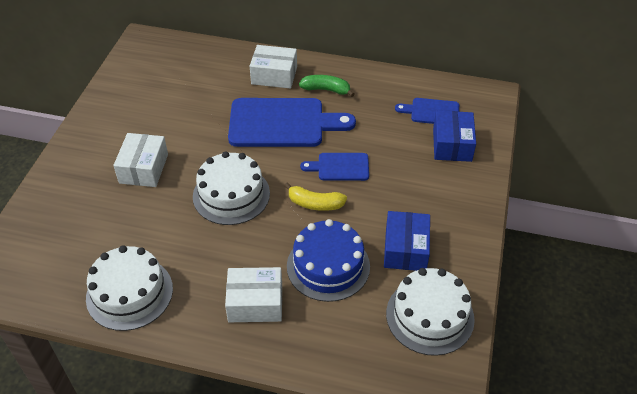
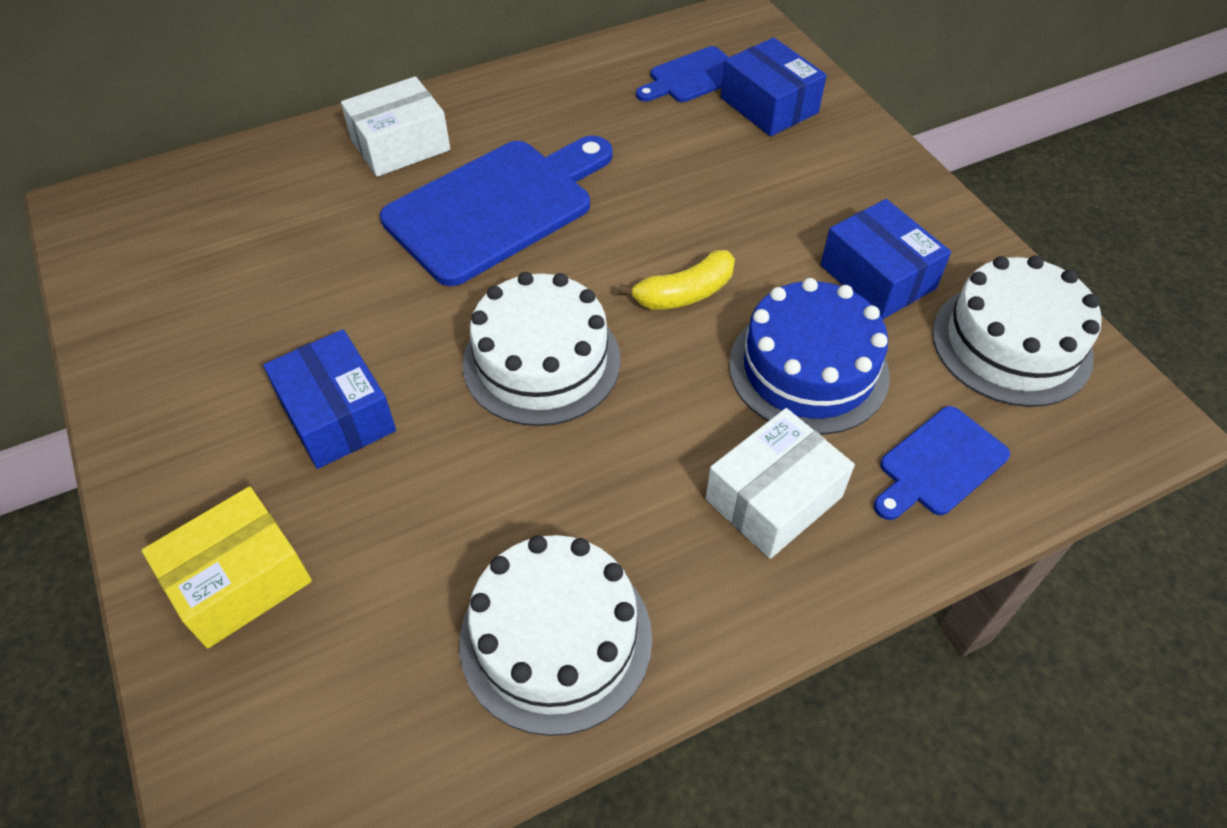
camera: 40 degrees left, 5 degrees up
white box [113,133,168,187] -> blue box [263,329,396,469]
green banana [299,75,354,97] -> none
blue cutting board [300,153,369,181] -> blue cutting board moved to [874,406,1010,520]
none -> yellow box [142,486,312,648]

